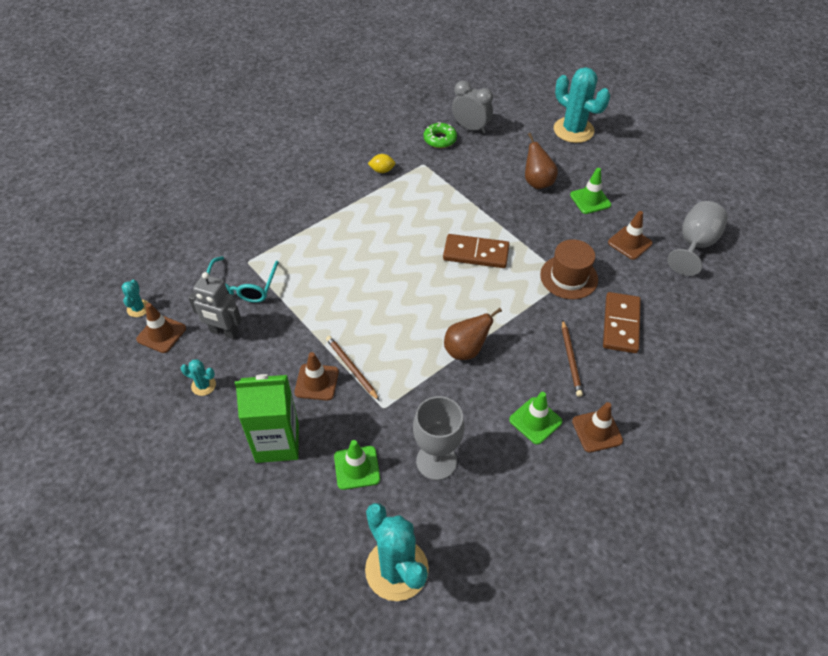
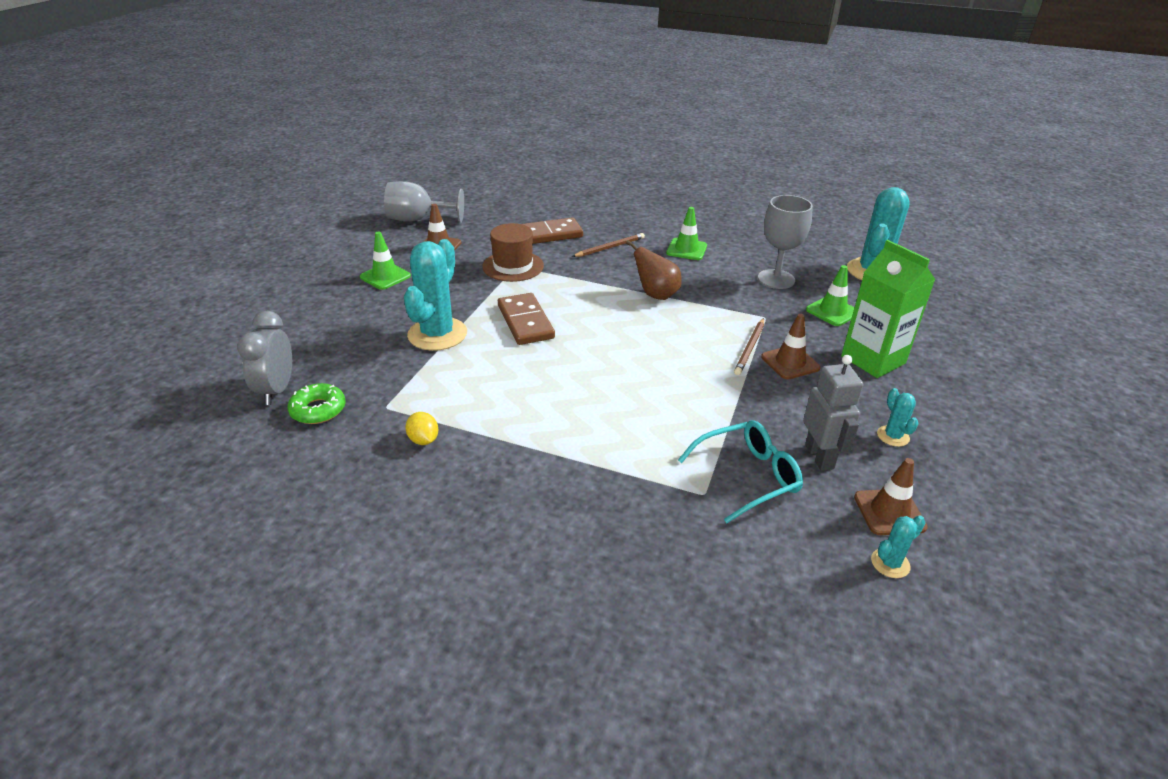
camera: 120 degrees left, 15 degrees down
brown pear [525,133,558,189] -> none
turquoise cactus [554,67,610,143] -> turquoise cactus moved to [404,239,467,351]
brown traffic cone [572,402,623,453] -> none

